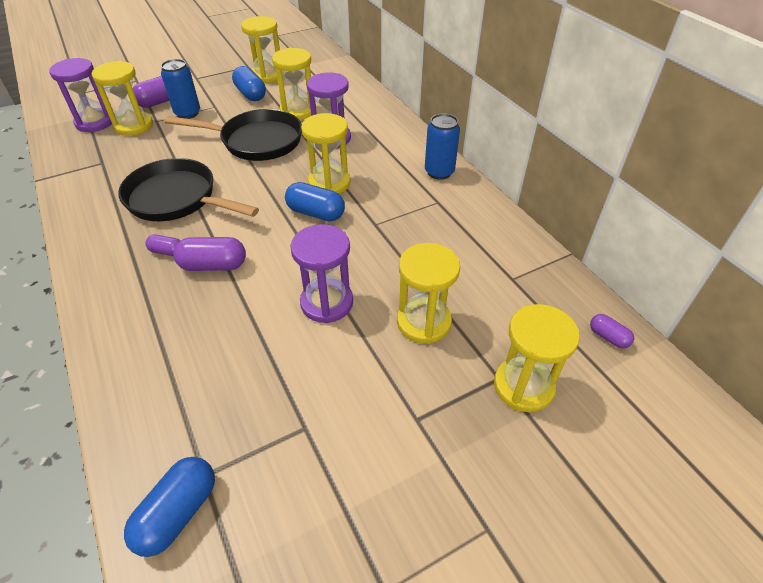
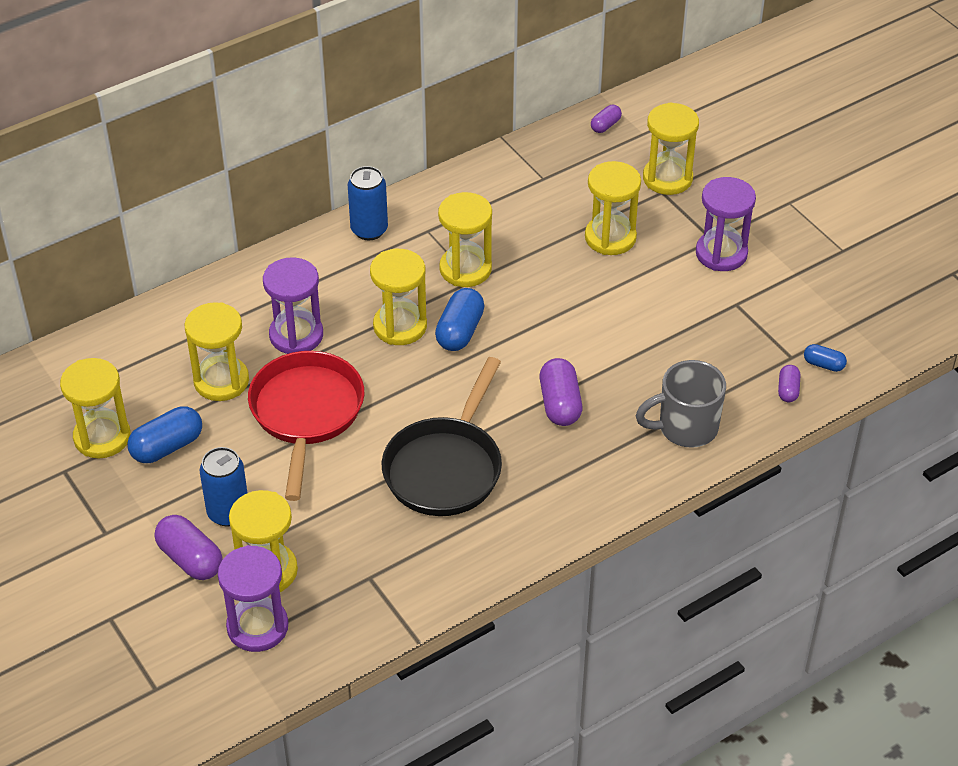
camera: 95 degrees left, 0 degrees up
blue capsule [124,457,215,557] -> blue capsule [804,344,847,372], size x0.57
purple capsule [145,235,180,256] -> purple capsule moved to [778,365,800,402]
black pan [165,109,302,161] -> red pan [248,351,364,501]
purple hourglass [291,224,353,323] -> purple hourglass moved to [696,177,756,271]
none -> yellow hourglass [438,192,492,287]
none -> grey mug [635,360,726,448]

